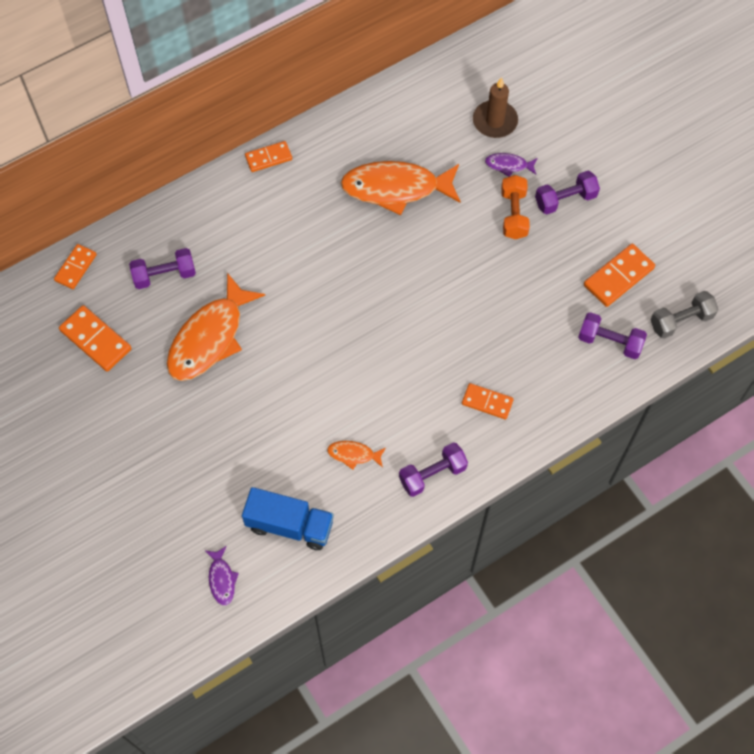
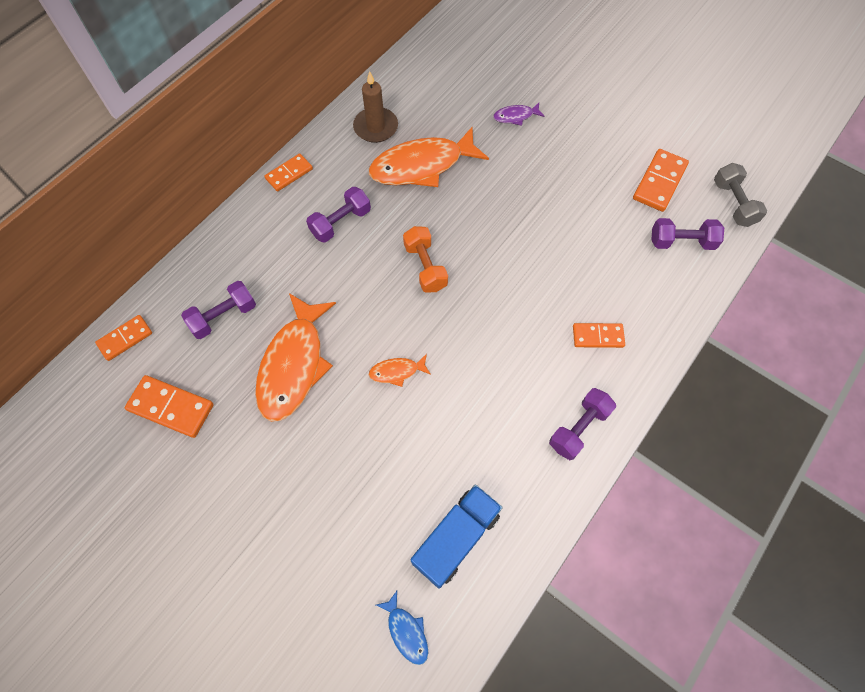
camera: 20 degrees left, 0 degrees up
orange domino [54,244,97,289] -> orange domino turned 45 degrees clockwise [95,315,152,361]
purple fish [206,546,239,606] -> blue fish [376,591,428,665]
blue truck [242,487,334,550] -> blue truck turned 45 degrees counterclockwise [410,484,503,589]
orange fish [327,441,386,470] -> orange fish moved to [369,354,431,387]
brown candle [473,77,518,138] -> brown candle moved to [353,71,398,143]
orange dumbbell [501,175,530,239] -> orange dumbbell moved to [403,226,448,293]
purple dumbbell [535,171,600,214] -> purple dumbbell moved to [306,187,371,242]
grey dumbbell [650,291,719,339] -> grey dumbbell turned 60 degrees counterclockwise [714,163,767,227]

